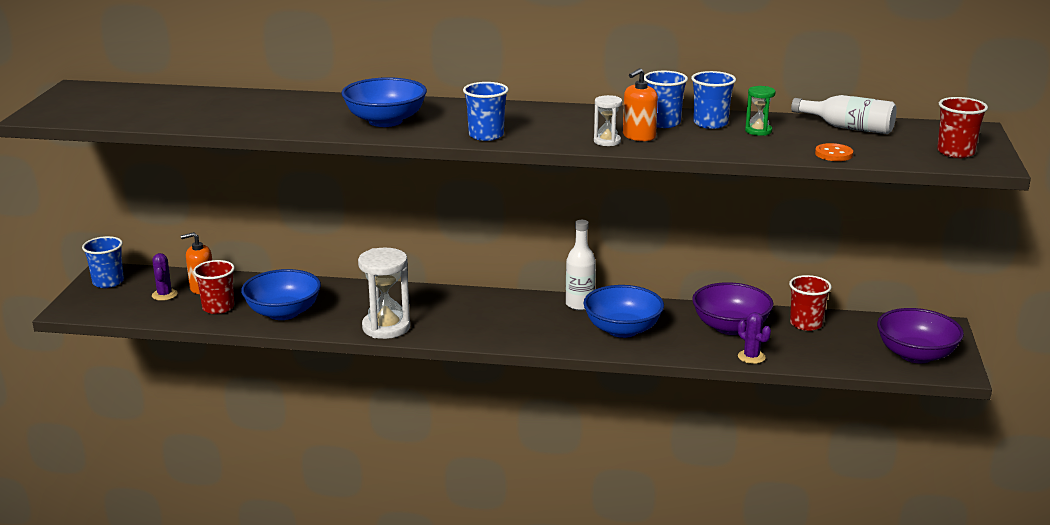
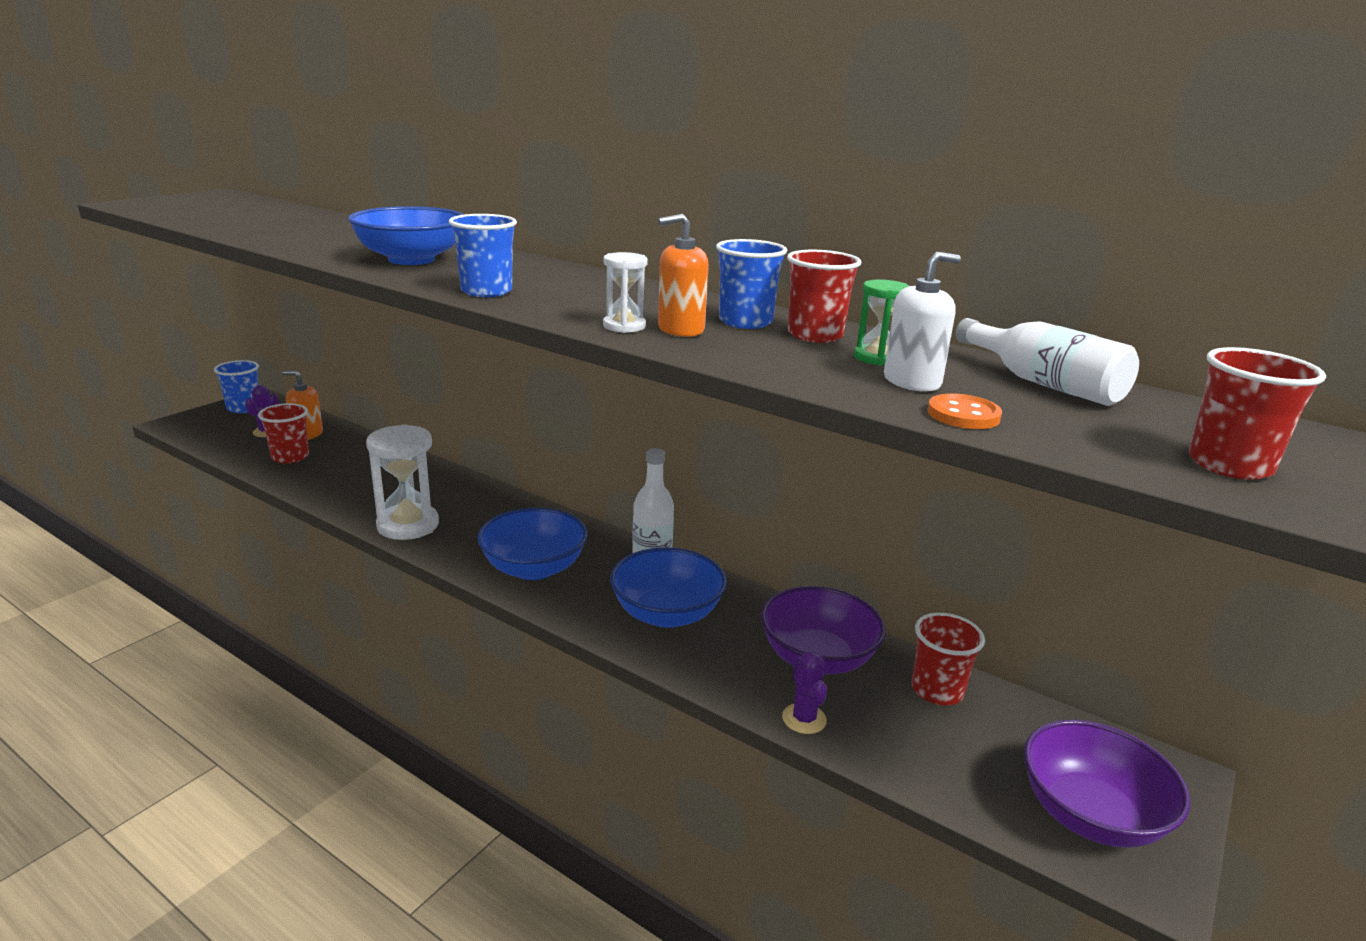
camera: 25 degrees right, 0 degrees up
blue bowl [241,269,321,320] -> blue bowl moved to [477,508,587,580]
blue cup [691,71,736,129] -> red cup [787,250,861,343]
none -> white soap dispenser [884,252,961,392]

